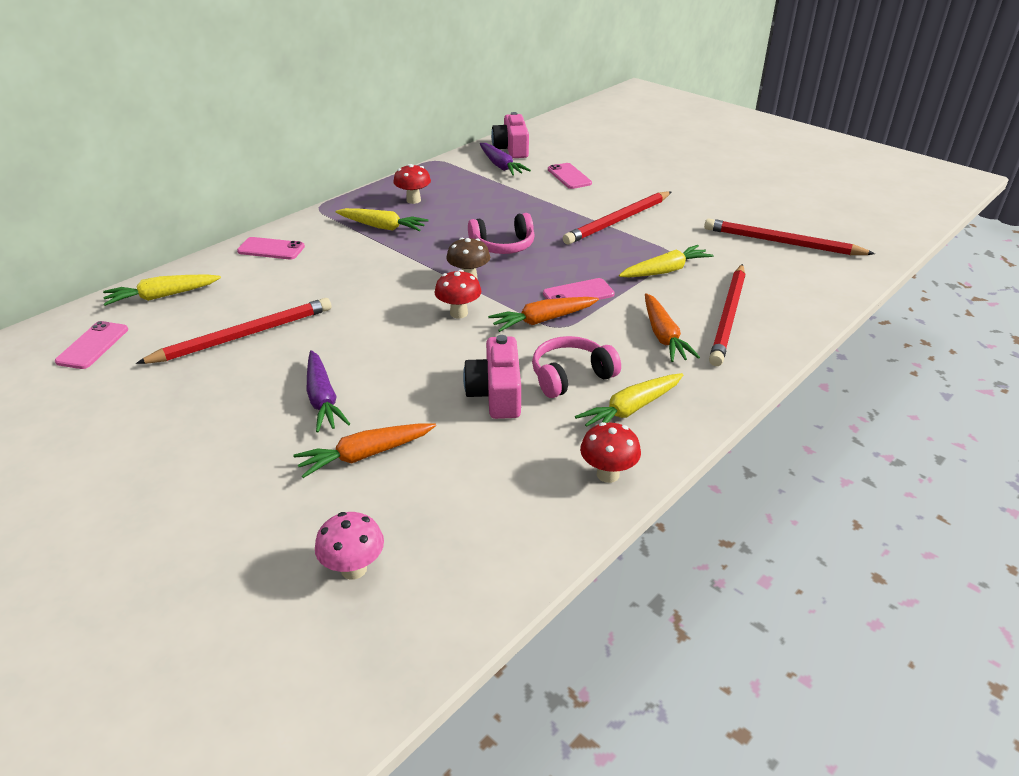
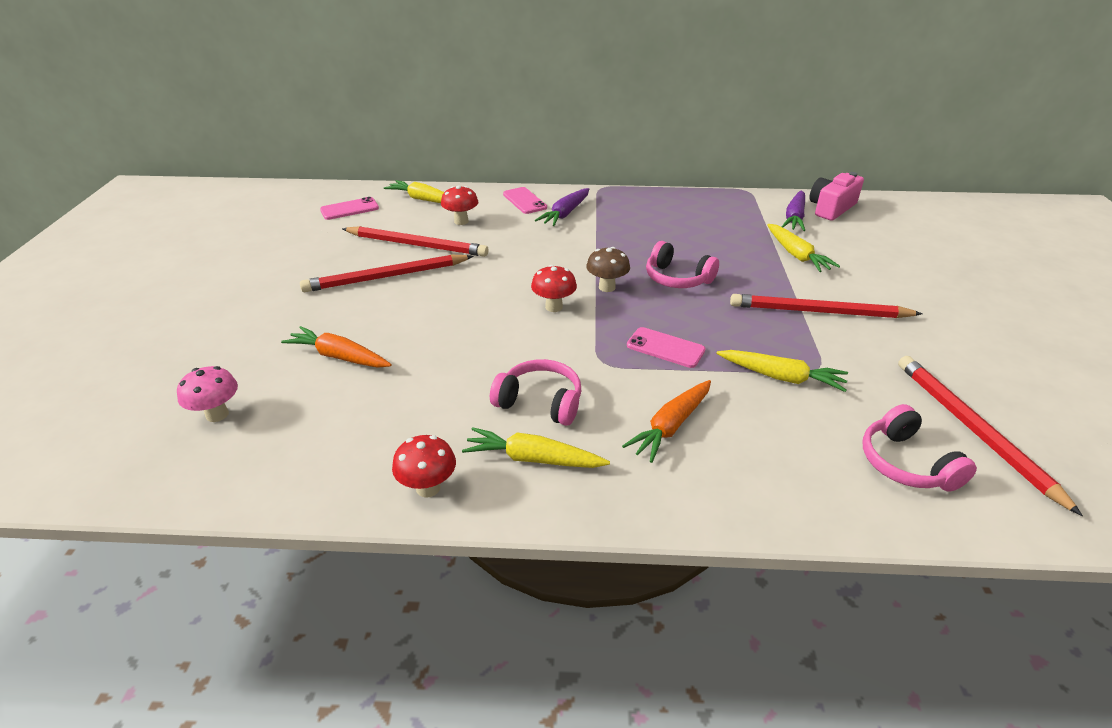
camera: 50 degrees right, 0 degrees up
purple carrot [307,350,350,433] -> purple carrot moved to [535,188,589,226]
yellow carrot [336,208,428,231] -> yellow carrot moved to [767,224,840,272]
red mushroom [393,164,431,204] -> red mushroom moved to [441,185,478,225]
pink camera [463,335,521,419] -> none
orange carrot [488,297,599,332] -> none
pink phone [548,163,592,189] -> none
red pencil [709,264,745,366] -> red pencil moved to [300,254,473,292]
none -> pink headphones [863,404,977,492]

